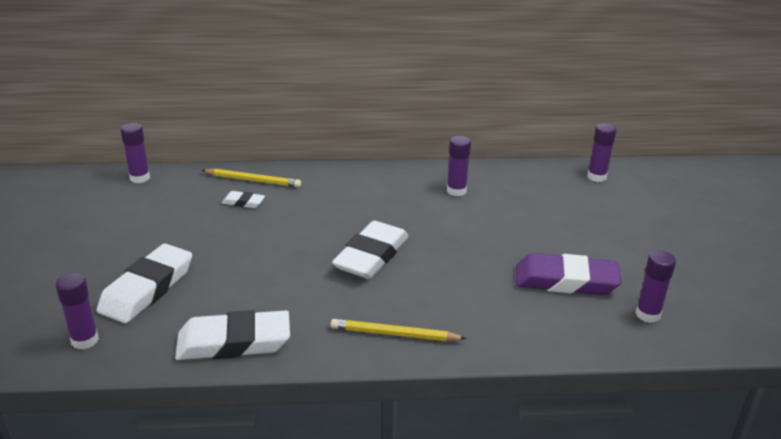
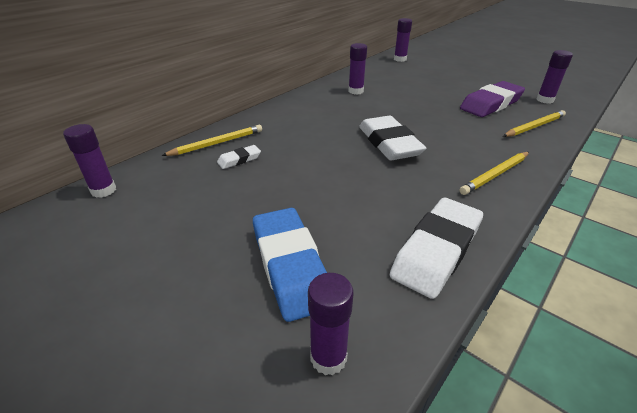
camera: 45 degrees left, 5 degrees up
white eraser [97,243,192,323] -> blue eraser [253,208,327,322]
none -> yellow pencil [503,110,566,137]

